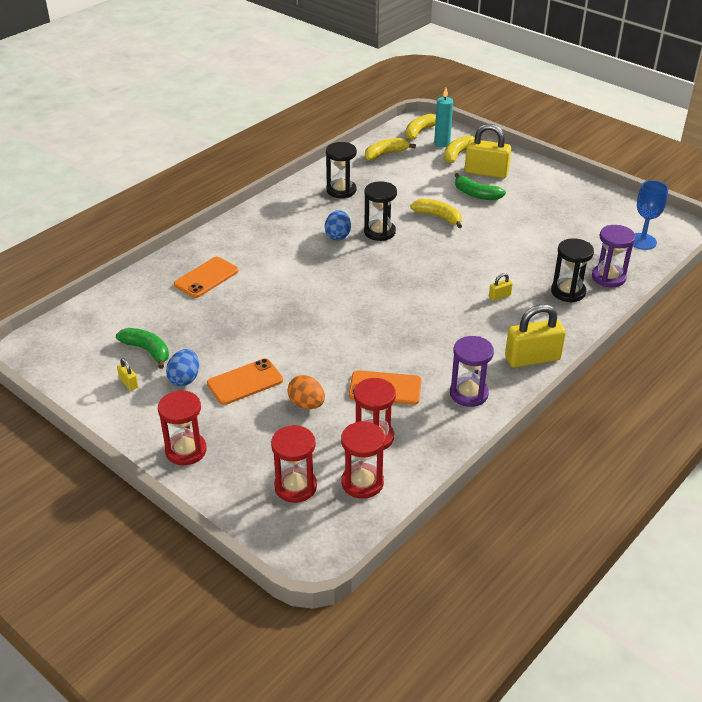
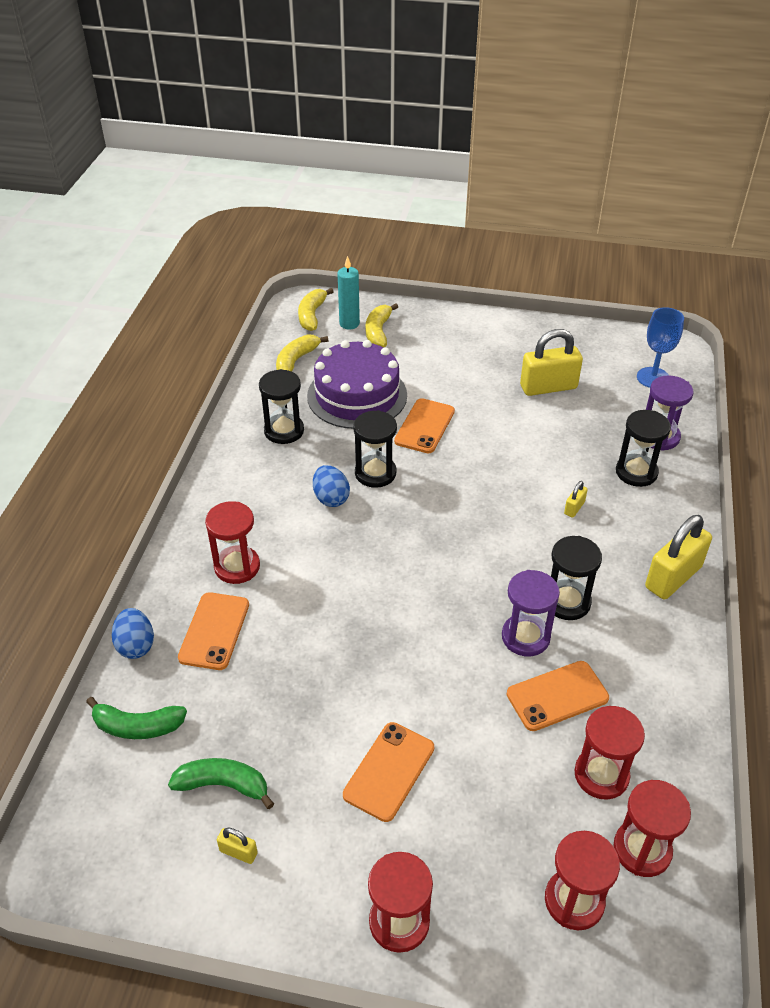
camera: 30 degrees left, 5 degrees up
blue egg [166,349,199,386] -> blue egg moved to [112,608,154,659]
orange egg [287,375,325,409] -> none
yellow banana [410,199,462,228] -> orange phone [394,398,455,453]
purple hourglass [450,336,494,407] -> purple hourglass moved to [502,570,560,656]
green banana [455,173,506,200] -> green banana moved to [86,697,187,739]
yellow padlock [465,124,511,178] -> yellow padlock moved to [520,329,583,396]
none -> red hourglass [205,501,260,584]
none -> purple cake [307,340,407,429]
none -> black hourglass [551,536,602,620]

